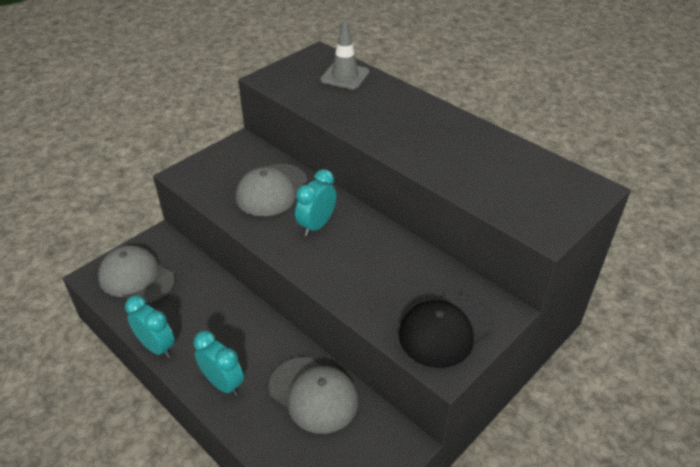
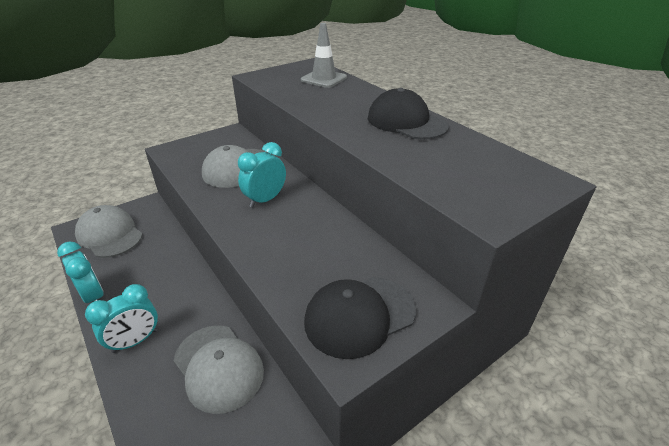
camera: 10 degrees right, 5 degrees down
turquoise clock [194,331,244,396] -> turquoise clock turned 90 degrees clockwise [85,284,158,353]
none -> black cap [368,88,449,140]

